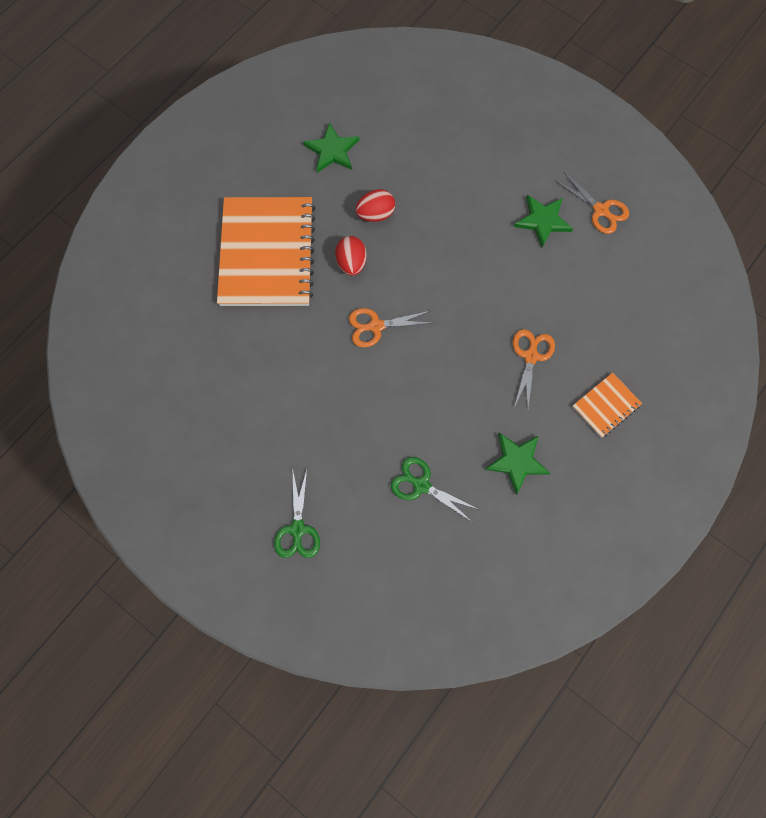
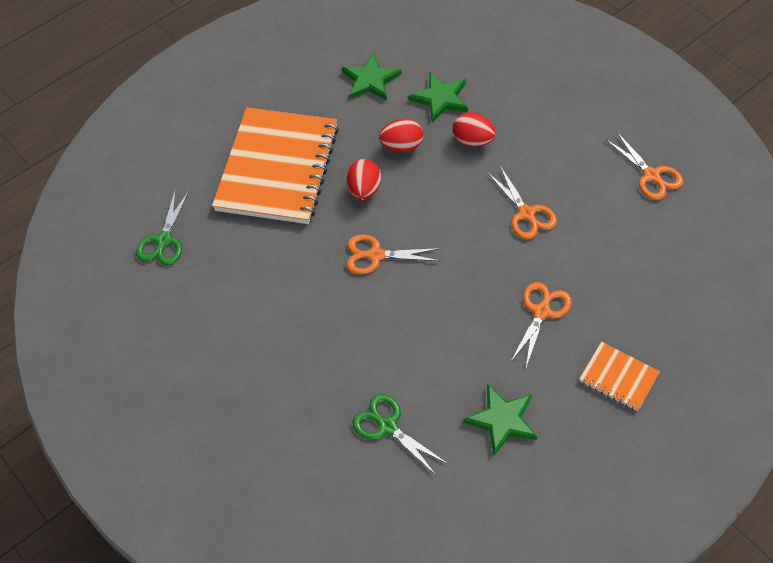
camera: 15 degrees right, 15 degrees down
green scissors [274,470,320,558] -> green scissors moved to [136,188,189,265]
green star [514,195,573,247] -> green star moved to [408,73,468,123]
orange notebook [572,373,642,438] -> orange notebook turned 60 degrees clockwise [579,342,660,411]
none -> red egg [453,112,496,147]
none -> orange scissors [487,166,557,239]

